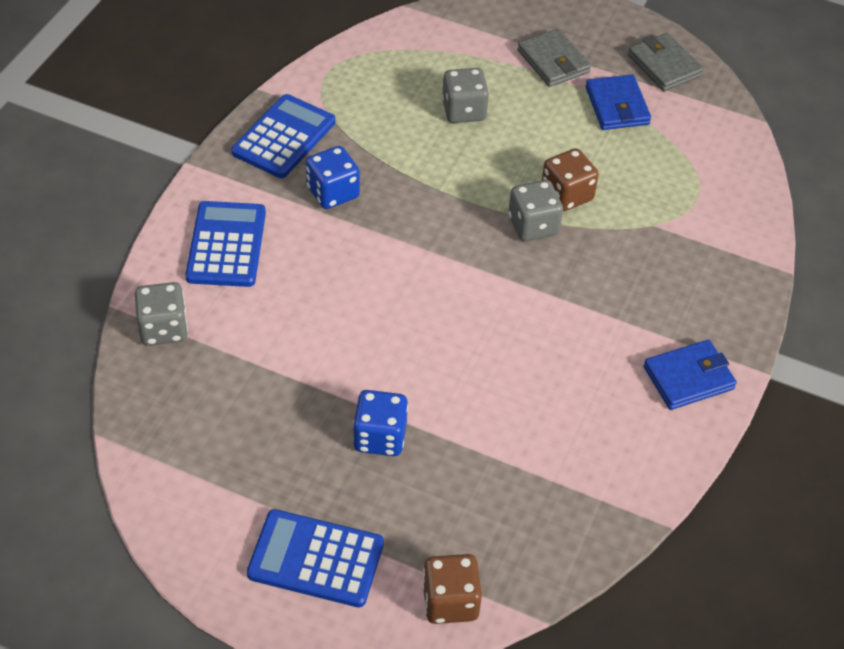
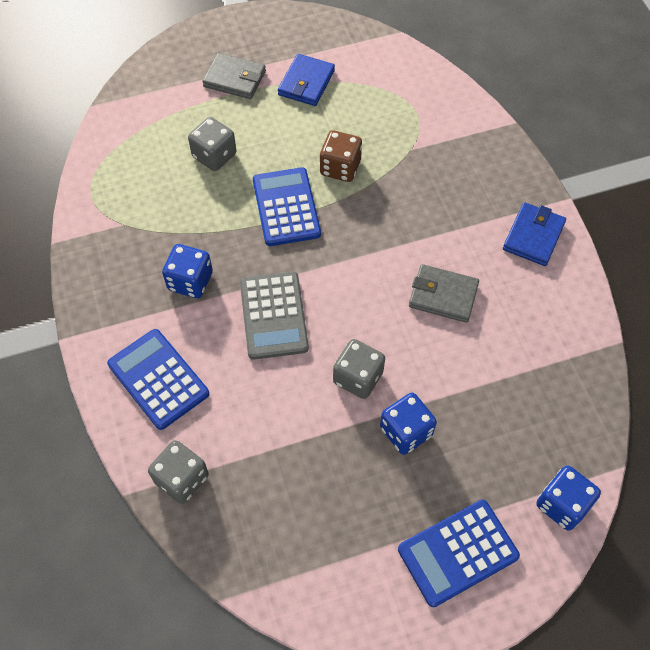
camera: 40 degrees left, 10 degrees up
blue calculator [231,94,335,178] -> blue calculator moved to [253,167,321,246]
brown dice [422,554,482,624] -> blue dice [536,466,601,531]
grey dice [508,180,563,241] -> grey dice moved to [333,339,385,399]
blue wallet [586,74,651,130] -> blue wallet turned 75 degrees clockwise [278,54,335,106]
grey wallet [628,33,704,91] -> grey wallet moved to [409,264,479,323]
none -> grey calculator [240,271,309,360]

